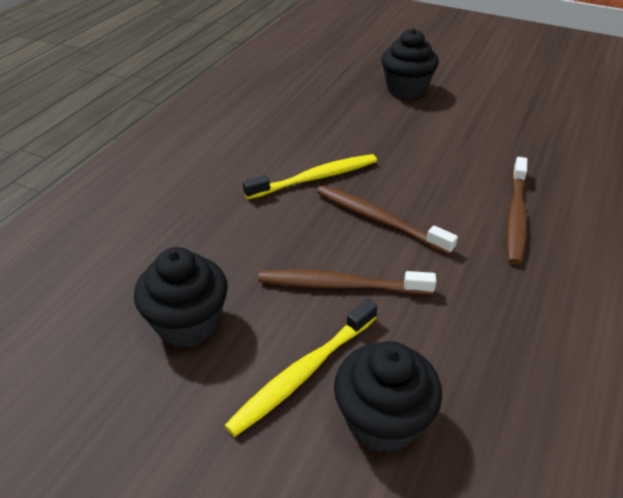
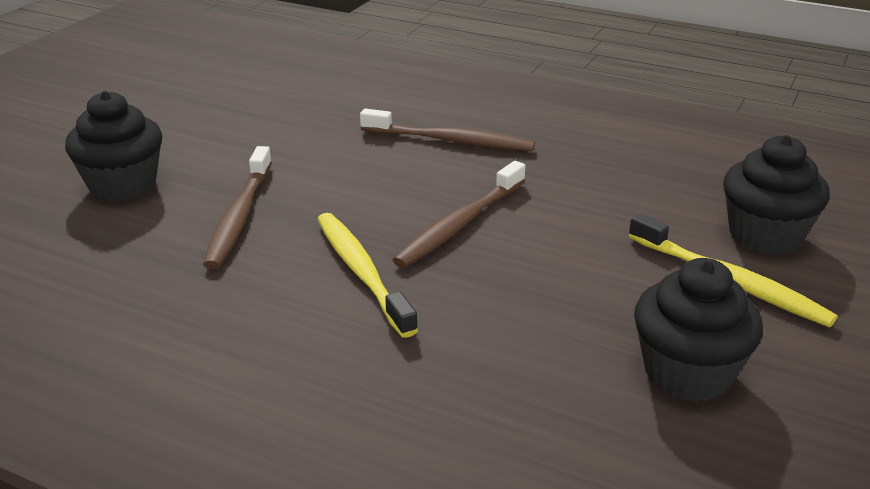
camera: 90 degrees left, 10 degrees down
brown toothbrush [258,269,436,295] -> brown toothbrush moved to [203,146,272,269]

